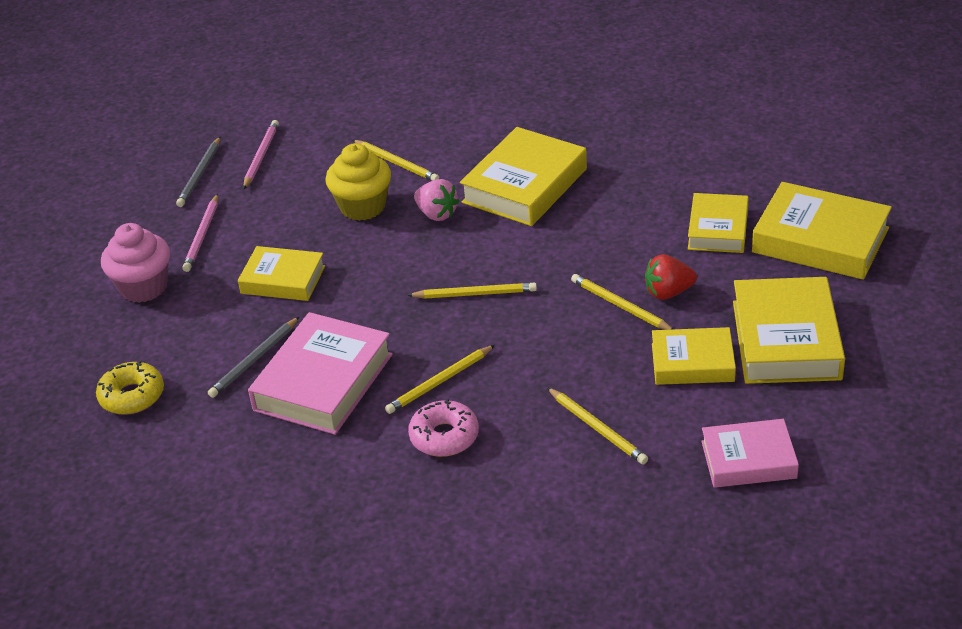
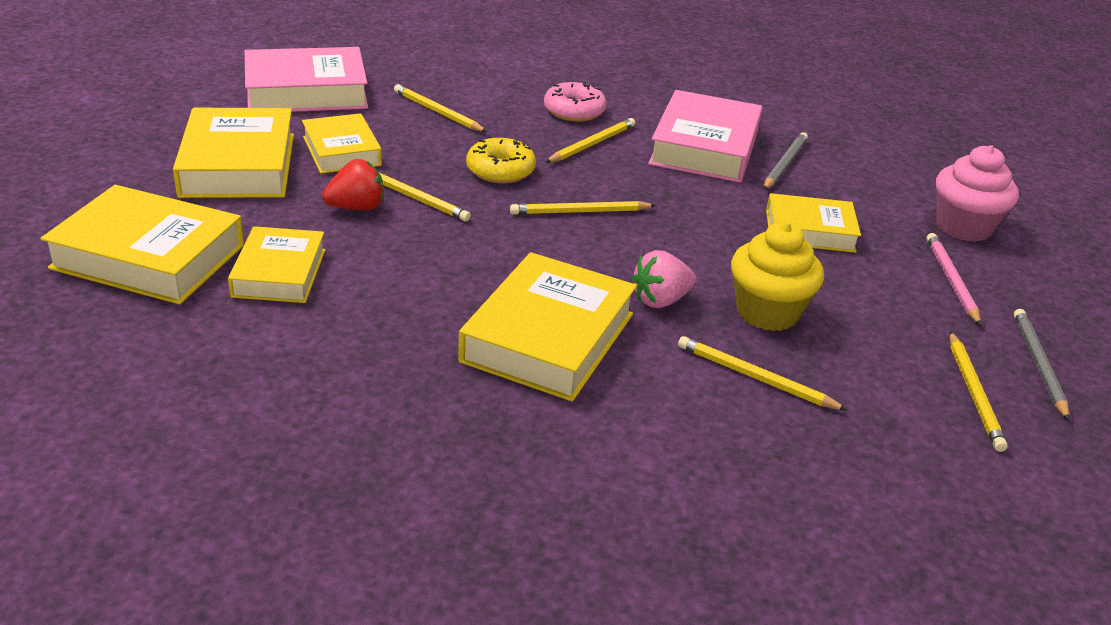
camera: 165 degrees right, 5 degrees down
yellow donut [96,361,164,415] -> yellow donut moved to [466,138,536,184]
pink pencil [243,120,279,190] -> yellow pencil [950,331,1008,452]
pink strawberry [414,179,459,221] -> pink strawberry turned 60 degrees counterclockwise [632,250,696,308]
yellow book [652,327,736,385] -> yellow book turned 75 degrees clockwise [302,113,382,174]
pink book [701,419,799,488] -> pink book [245,47,368,112], size x1.58

